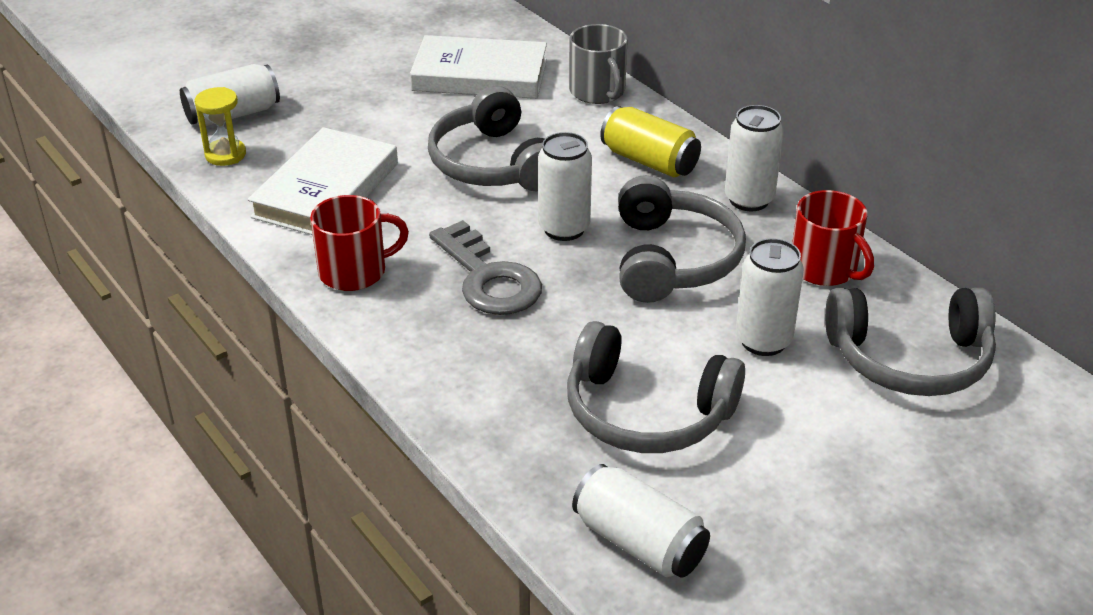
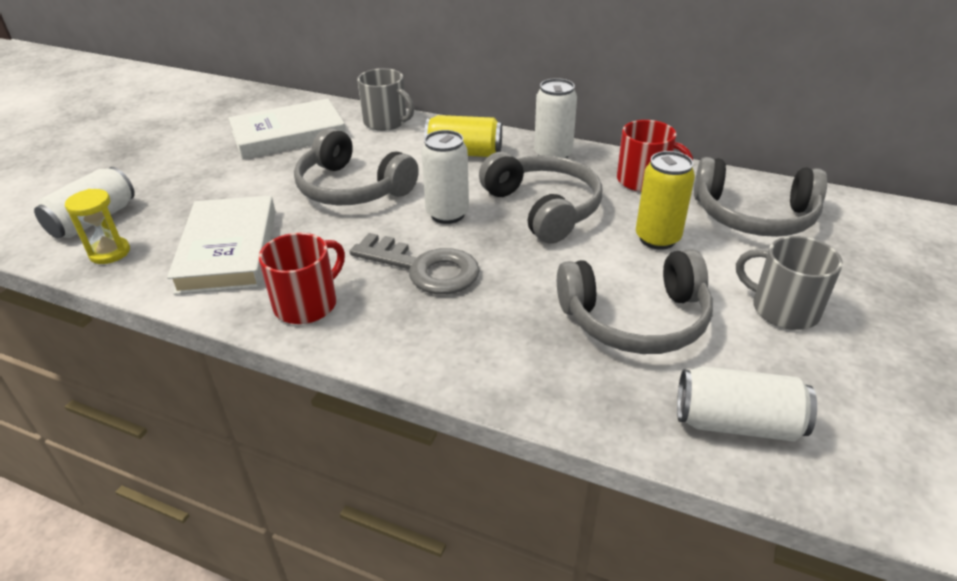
camera: 30 degrees left, 0 degrees up
white can [736,238,804,356] -> yellow can [636,151,695,250]
grey headphones [825,288,996,396] -> grey headphones turned 45 degrees clockwise [694,157,827,237]
none -> grey mug [736,236,843,330]

